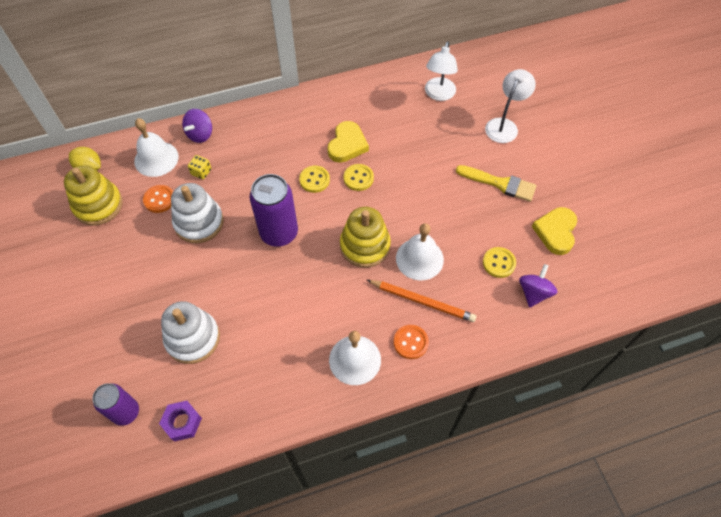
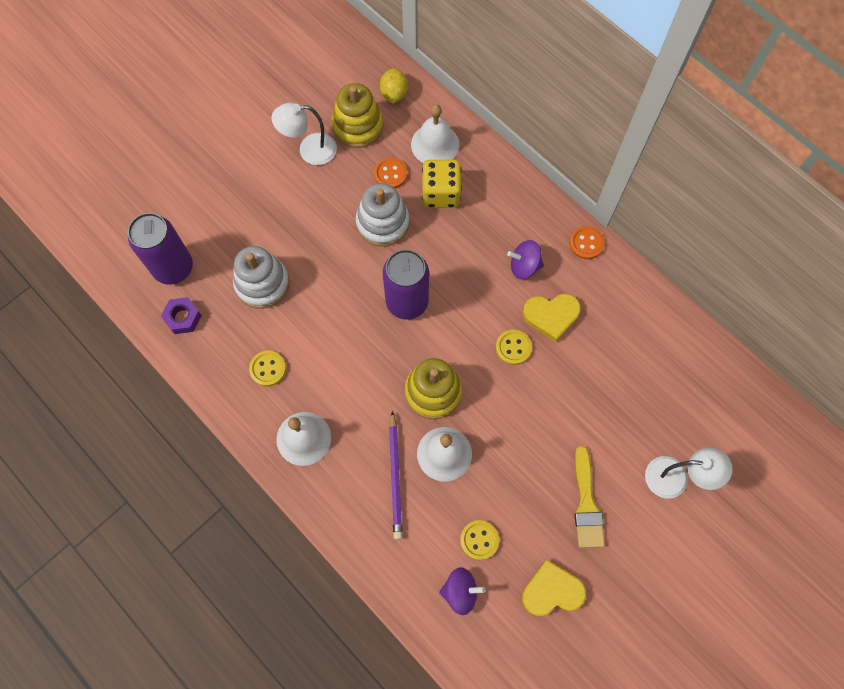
camera: 65 degrees right, 10 degrees up
purple can [93,383,139,426] -> purple can [128,213,193,285], size x1.56
purple spinning top [182,109,212,143] -> purple spinning top moved to [507,240,544,279]
yellow dice [188,155,211,179] -> yellow dice [422,160,462,208], size x2.00
yellow button [299,166,330,193] -> yellow button moved to [249,351,286,386]
orange pencil [367,280,477,322] -> purple pencil [389,411,403,540]
orange button [394,325,429,359] -> orange button moved to [569,226,605,259]
white lamp [425,42,458,101] -> white lamp moved to [272,103,337,165]

